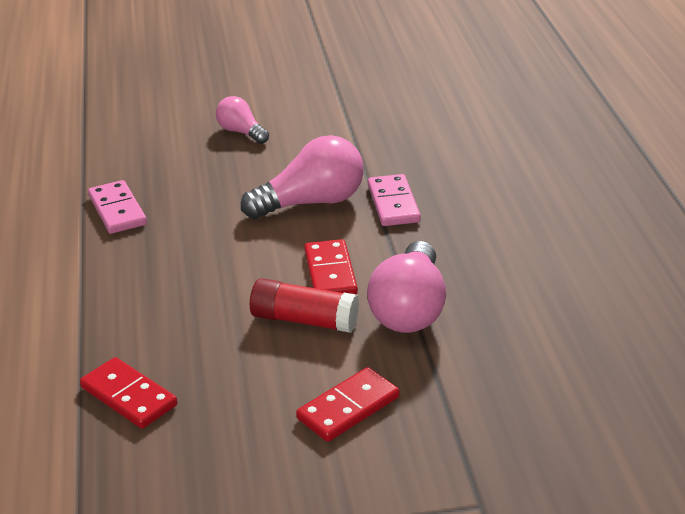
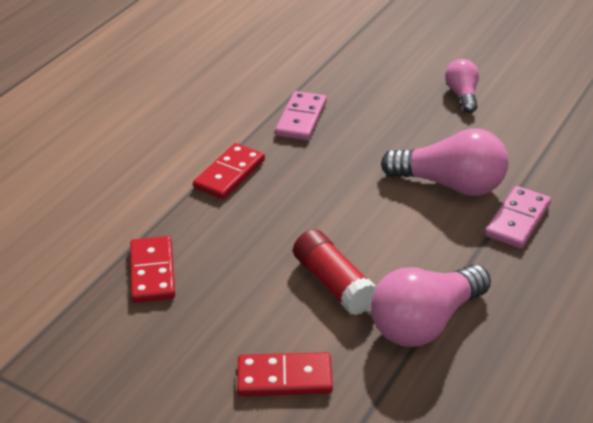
camera: 40 degrees right, 5 degrees up
red domino [304,239,358,295] -> red domino moved to [193,143,265,199]

